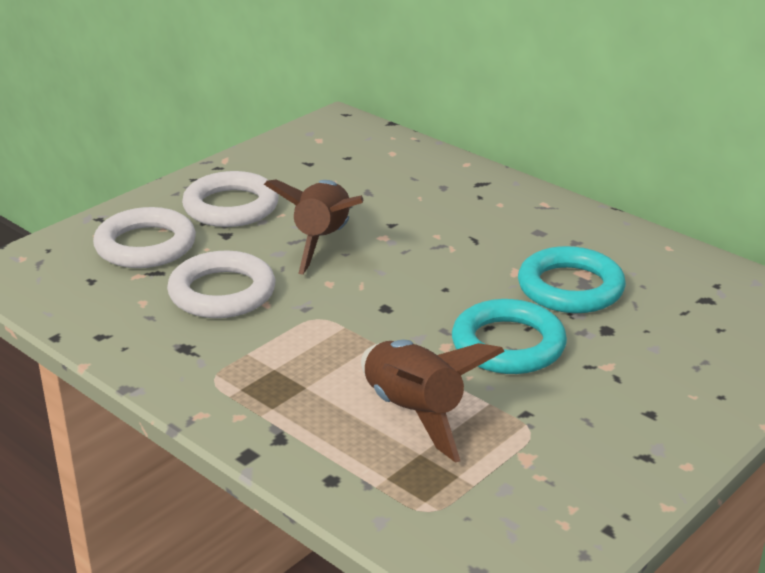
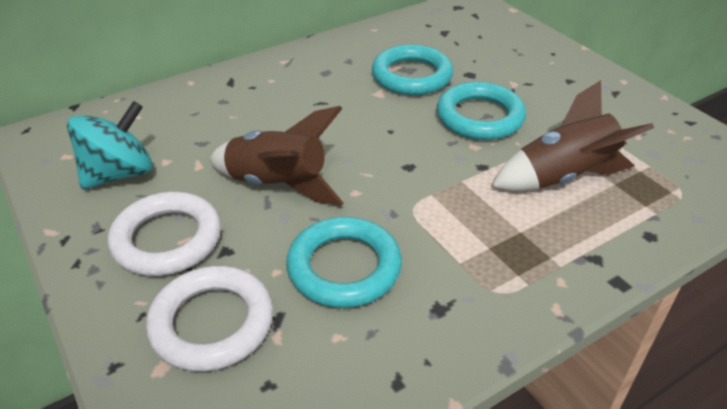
camera: 75 degrees left, 10 degrees up
white ring [167,251,275,318] -> turquoise ring [286,217,402,308]
none -> turquoise spinning top [67,101,152,189]

